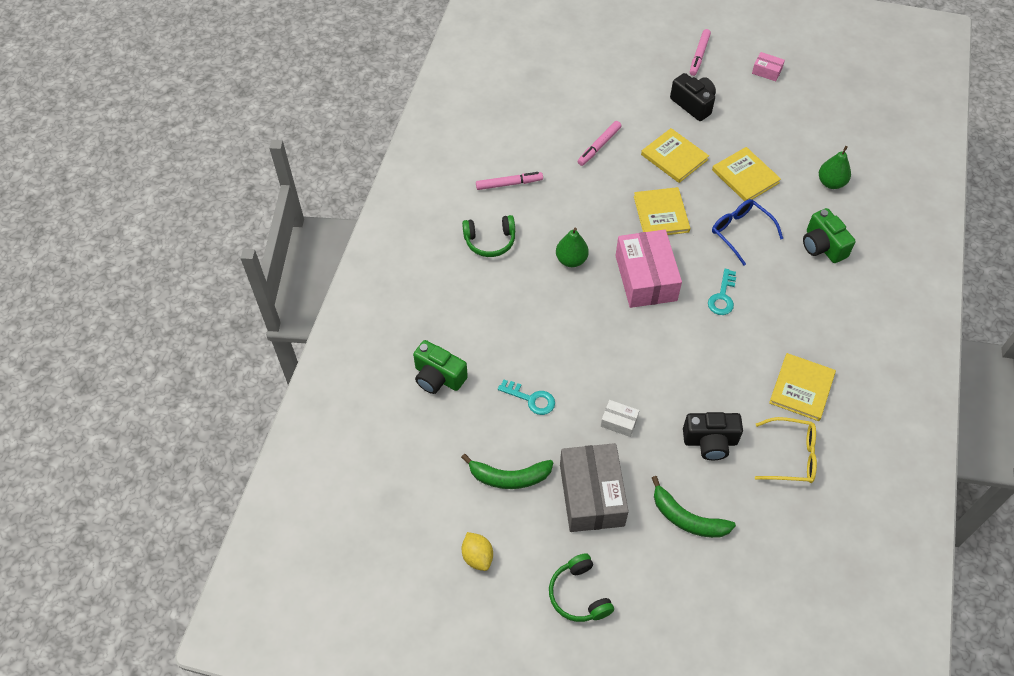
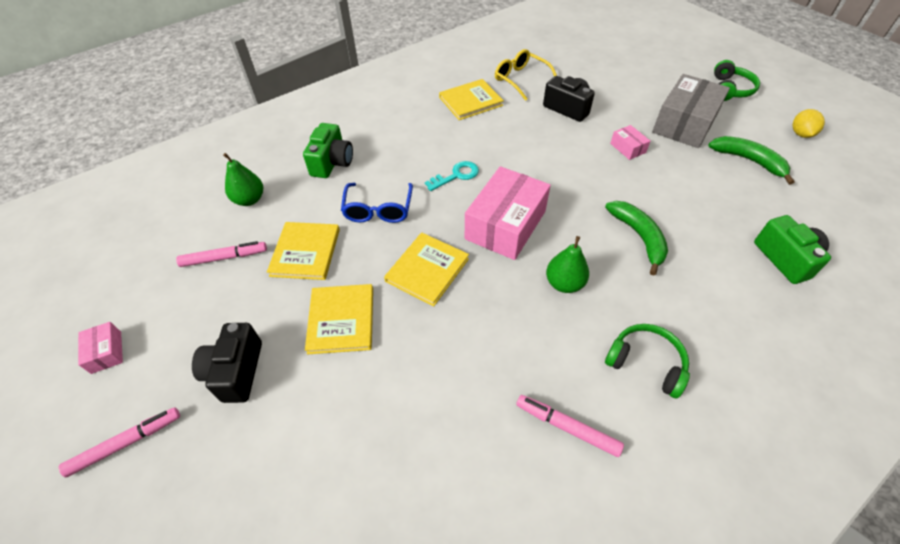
camera: 140 degrees left, 5 degrees down
turquoise key [498,380,555,415] -> none
pink marker [578,121,622,166] -> pink marker moved to [176,241,267,267]
white box [601,400,640,437] -> pink box [610,125,651,160]
green banana [652,476,736,538] -> green banana moved to [605,201,668,276]

